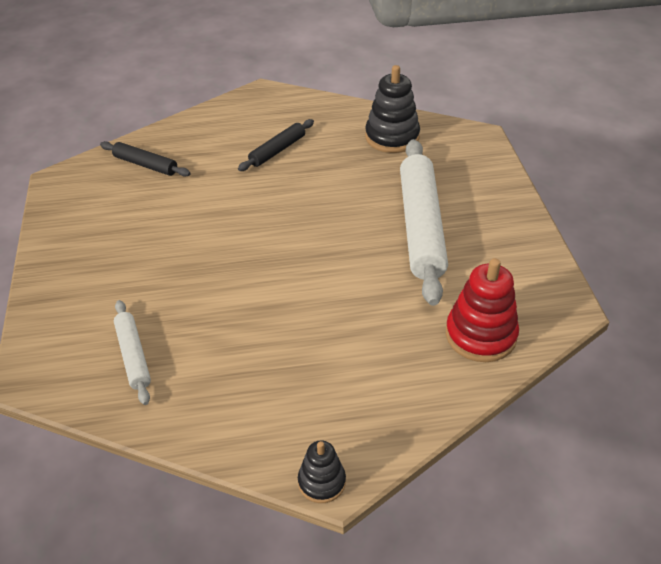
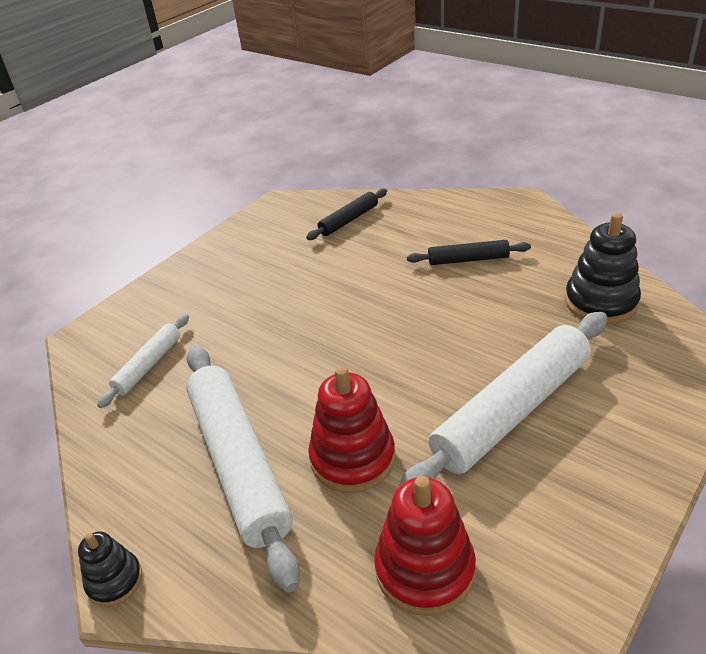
camera: 50 degrees right, 5 degrees down
black rolling pin [100,141,191,177] -> black rolling pin turned 60 degrees clockwise [306,188,387,240]
none -> white rolling pin [186,345,300,592]
none -> red stacking toy [308,366,395,493]

